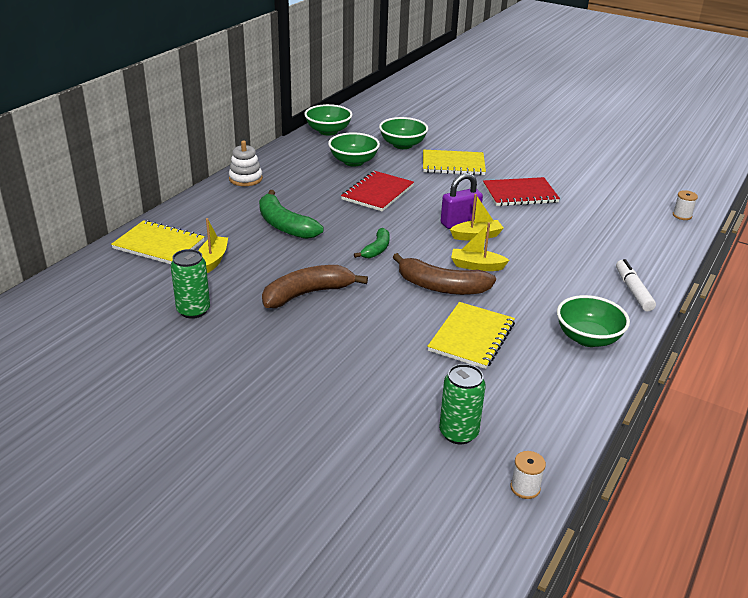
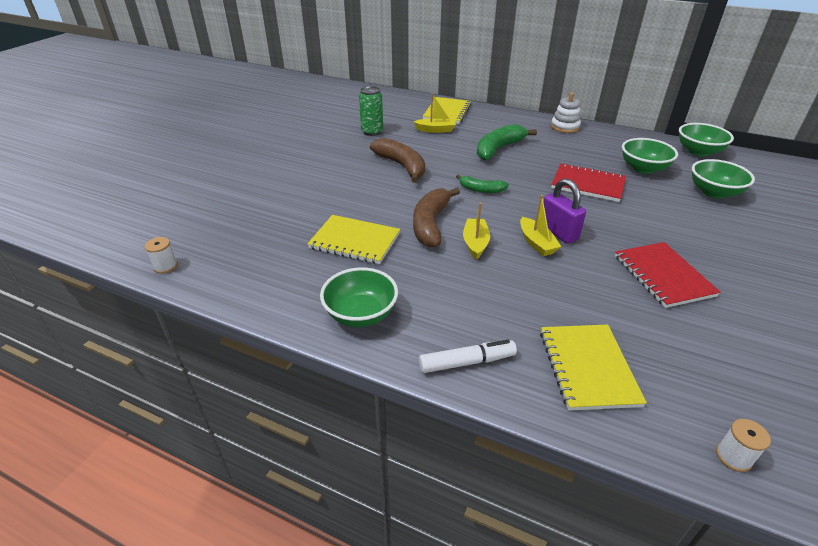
camera: 85 degrees right, 5 degrees up
yellow notebook [423,150,486,175] -> yellow notebook moved to [540,324,647,411]
green can [439,364,486,444] -> none

